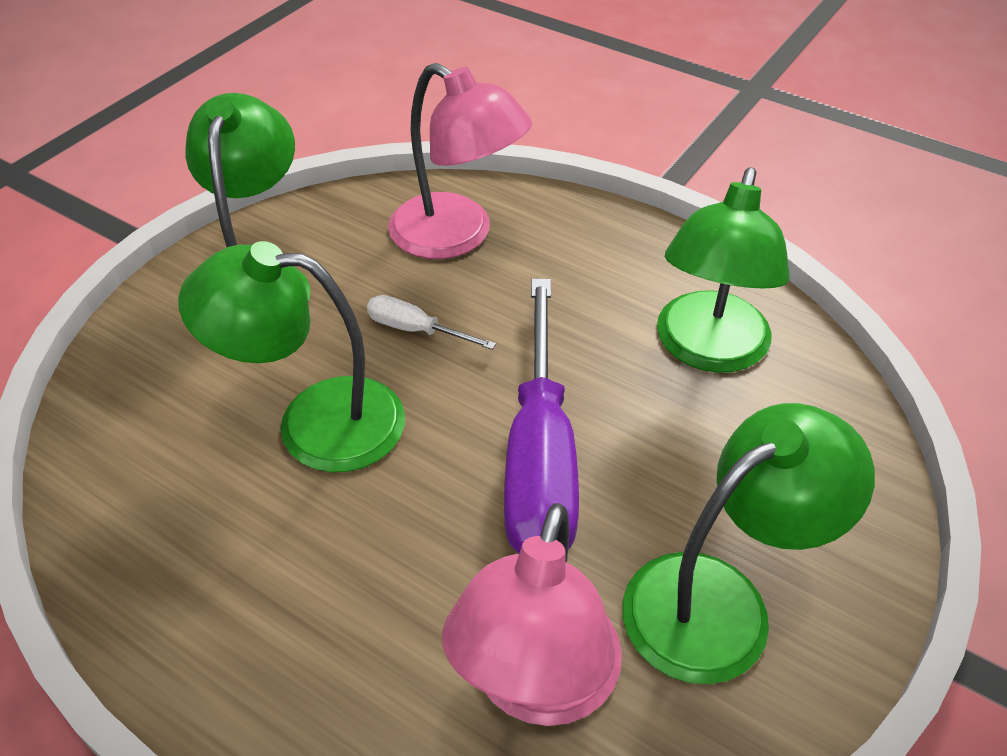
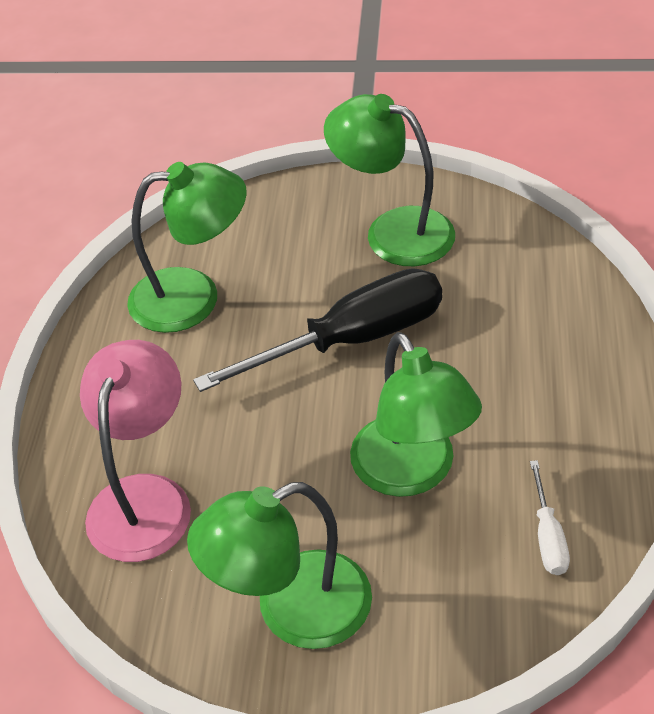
camera: 115 degrees left, 0 degrees up
white screwdriver [367,295,496,350] -> white screwdriver moved to [530,460,570,575]
pink lamp [442,503,622,726] -> none
purple screwdriver [504,279,579,554] -> black screwdriver [193,268,442,392]

